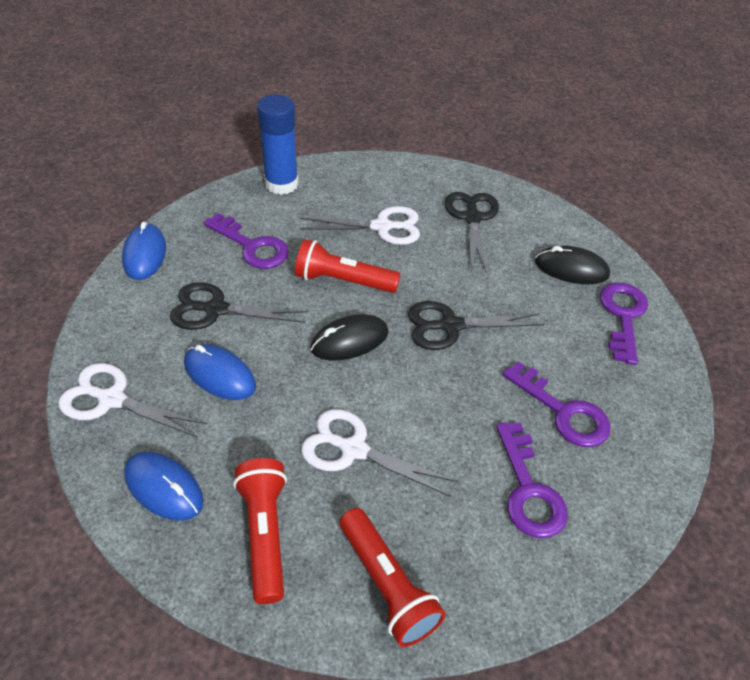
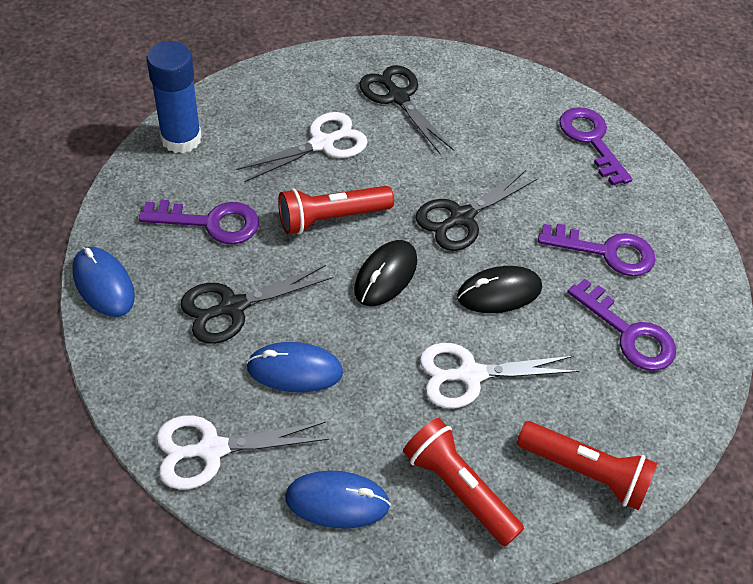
camera: 35 degrees left, 5 degrees up
black mouse [535,245,610,284] -> black mouse moved to [457,266,542,313]

